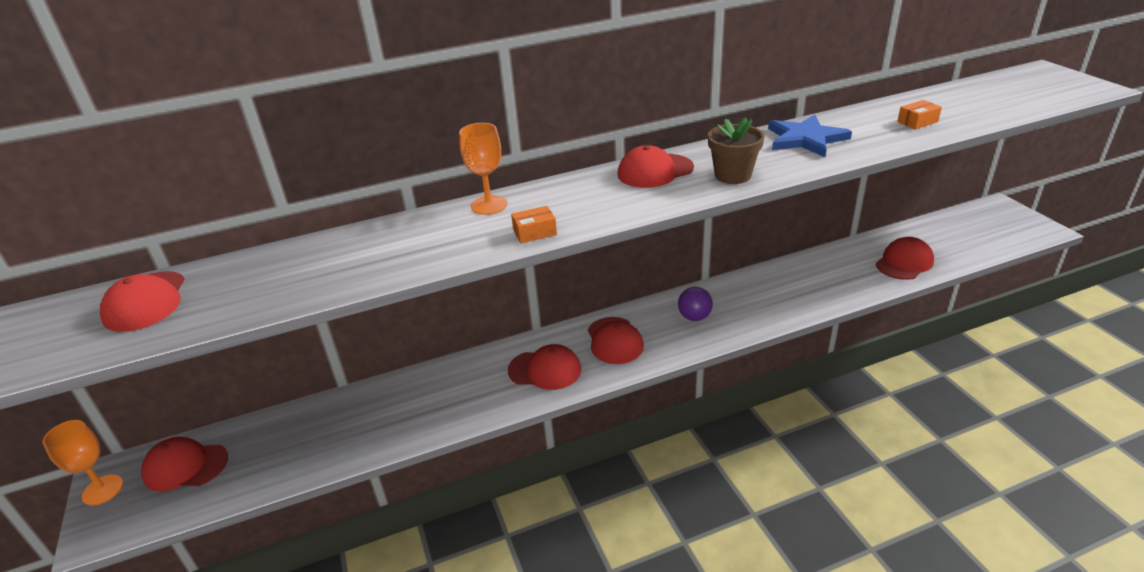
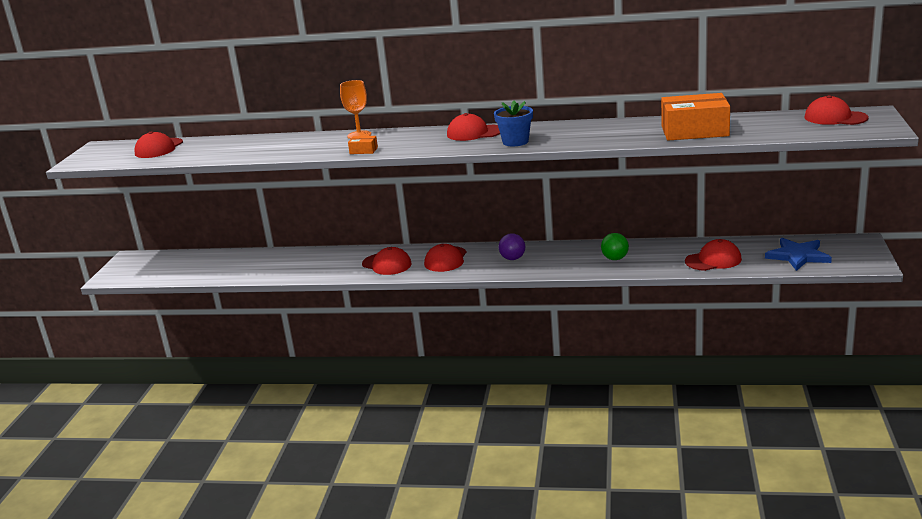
camera: 30 degrees right, 10 degrees down
orange goblet [43,420,123,506] -> none
red cap [141,437,228,492] -> red cap moved to [804,95,869,125]
brown flower pot [708,117,764,184] -> blue flower pot [494,101,533,146]
blue star [768,115,852,157] -> blue star moved to [765,238,832,271]
orange box [897,100,942,130] -> orange box [661,93,730,141], size x2.36
none -> green ball [601,233,629,260]

